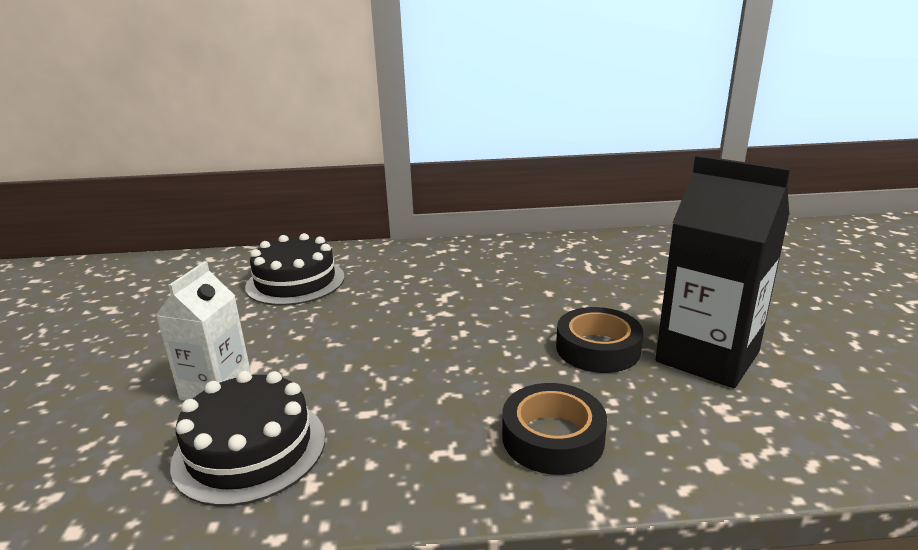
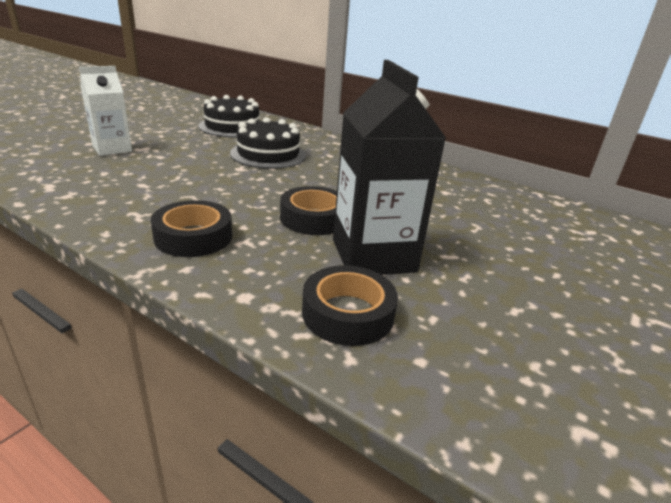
camera: 35 degrees right, 5 degrees up
black cake [170,371,325,506] -> black cake moved to [230,117,306,169]
none -> black tape [302,265,398,346]

